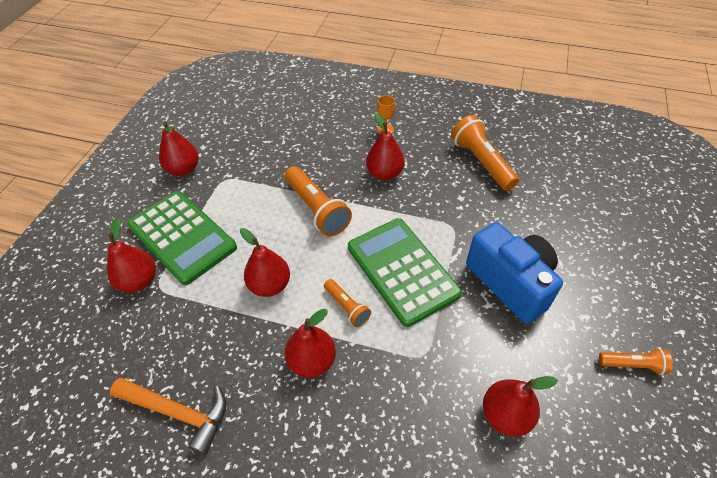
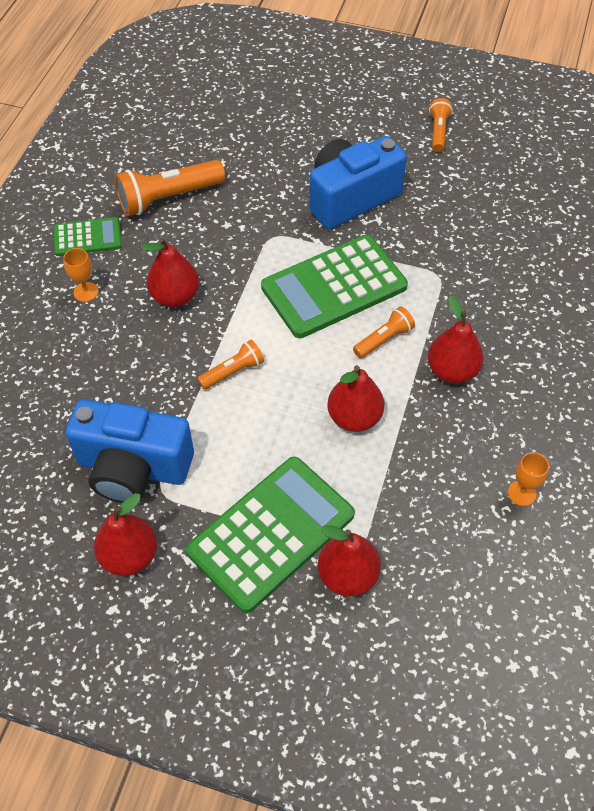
camera: 90 degrees left, 5 degrees up
orange hammer [110,378,226,455] -> orange goblet [508,452,549,506]
orange flashlight [285,166,352,236] -> orange flashlight [197,340,264,390], size x0.55
red pear [483,376,558,437] -> none
none -> green calculator [54,217,122,256]
none -> blue camera [66,399,194,503]

